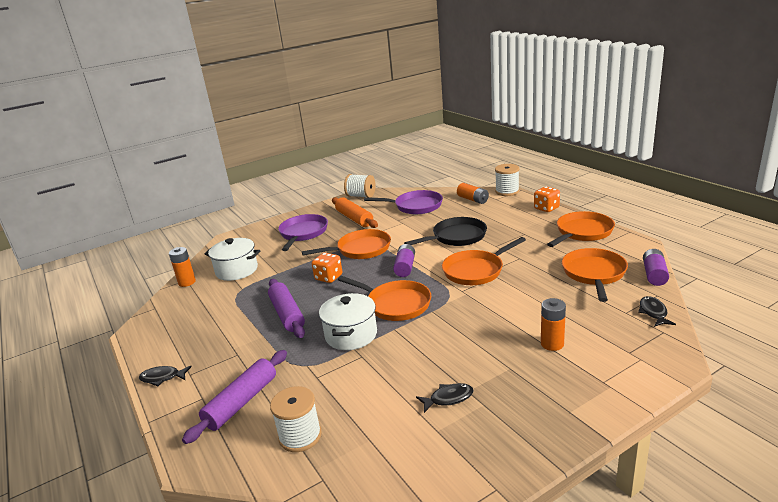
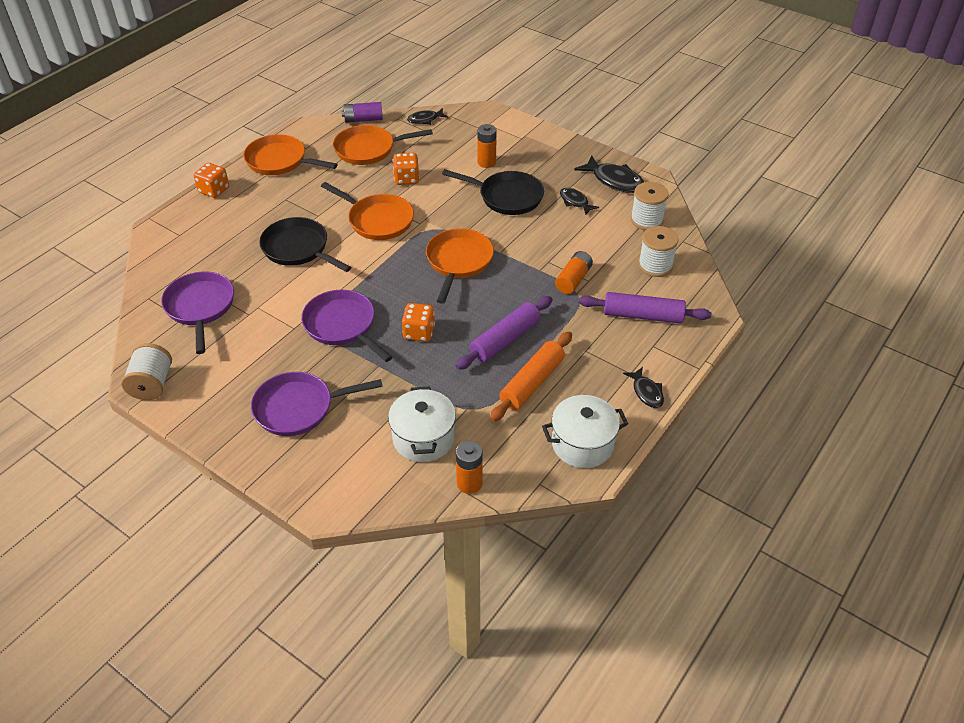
camera: 115 degrees left, 20 degrees up
orange pan [302,229,391,259] -> purple pan [301,290,392,362]
white pot [319,293,377,350] -> white pot moved to [542,395,628,468]
orange rolling pin [332,197,378,228] -> orange rolling pin moved to [490,332,572,422]
purple battery [393,244,415,277] -> none
orange battery [457,183,489,204] -> orange battery moved to [555,251,593,294]
white spool [495,164,519,196] -> white spool moved to [631,182,668,230]
none -> orange dice [393,153,419,185]
none -> black pan [442,169,544,215]
none -> black fish [574,155,644,193]

